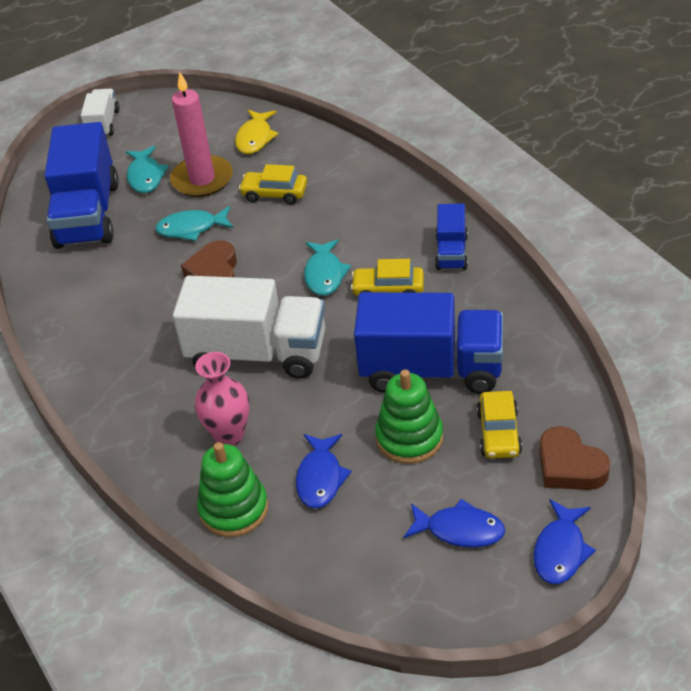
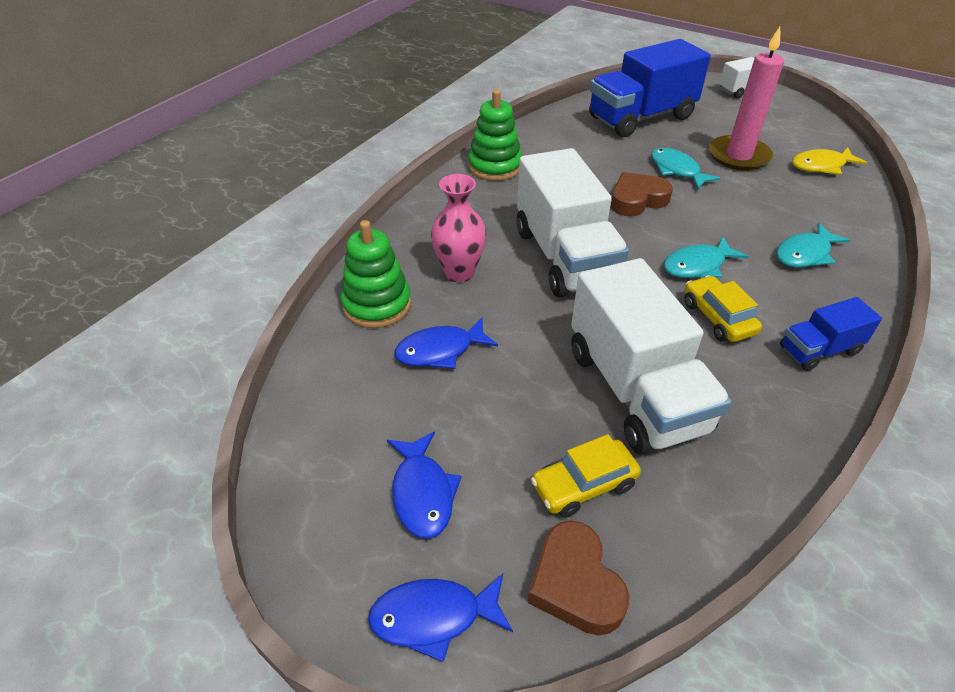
camera: 60 degrees right, 0 degrees up
turquoise fish [126,146,169,193] -> turquoise fish moved to [776,223,850,268]
yellow car [239,164,307,205] -> none
blue truck [354,292,503,394] -> white truck [571,258,732,454]
green stacking toy [375,369,443,464] -> green stacking toy moved to [468,90,522,181]
brown heart [539,426,610,490] -> brown heart turned 45 degrees counterclockwise [528,521,630,636]

